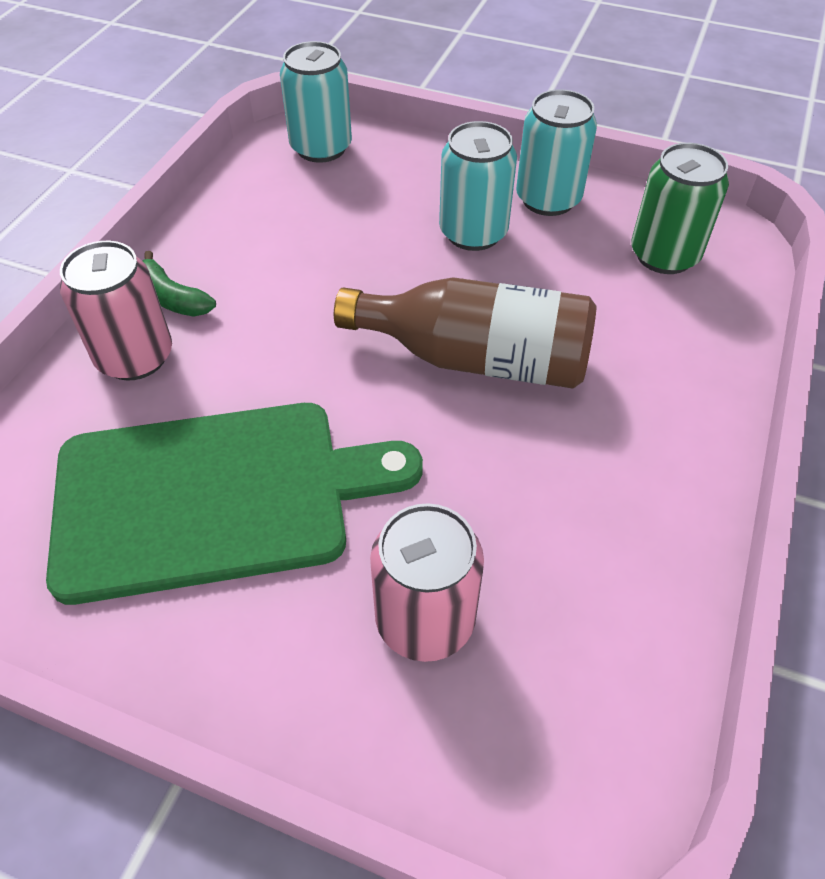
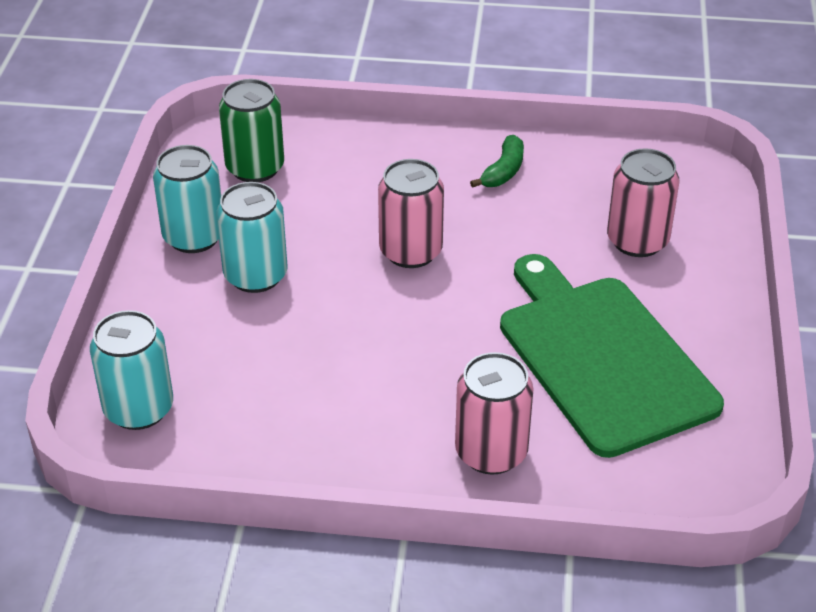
camera: 105 degrees left, 10 degrees down
green banana [143,251,216,317] -> green banana moved to [470,135,524,188]
brown bottle [334,277,597,389] -> pink can [378,159,444,268]

